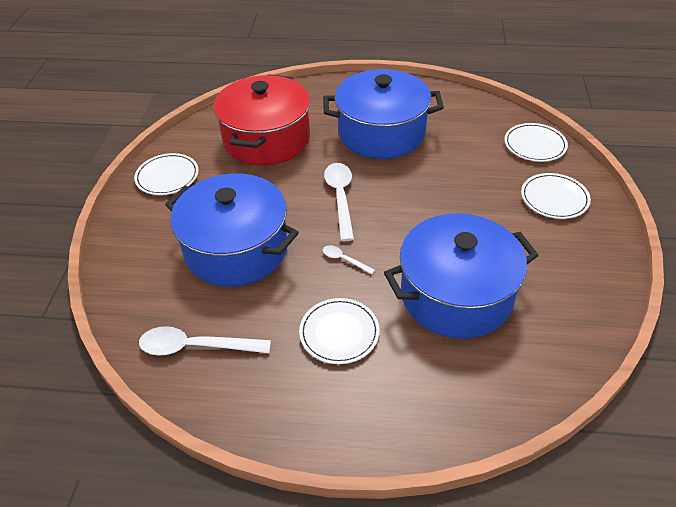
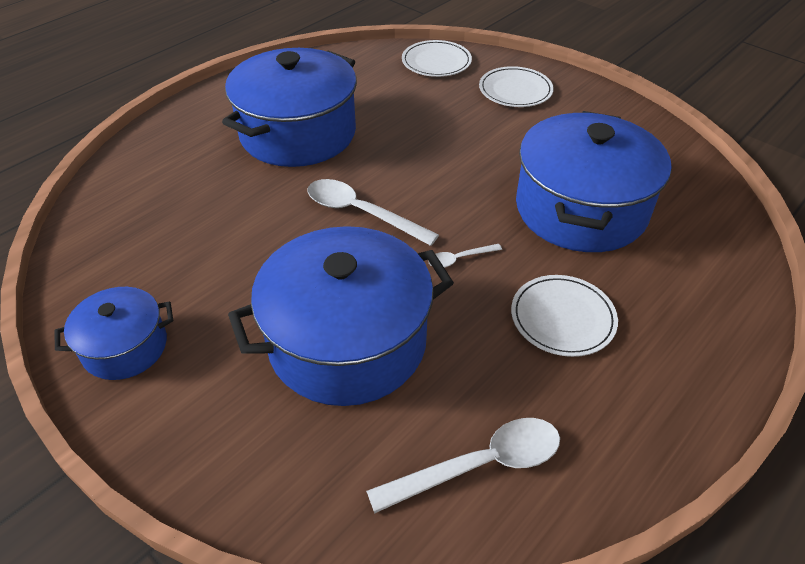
camera: 55 degrees left, 0 degrees up
white plate [134,153,199,195] -> blue pot [55,287,173,380]
white spoon [139,326,271,356] -> white spoon turned 150 degrees counterclockwise [366,418,560,514]
red pot [213,74,310,166] -> none

